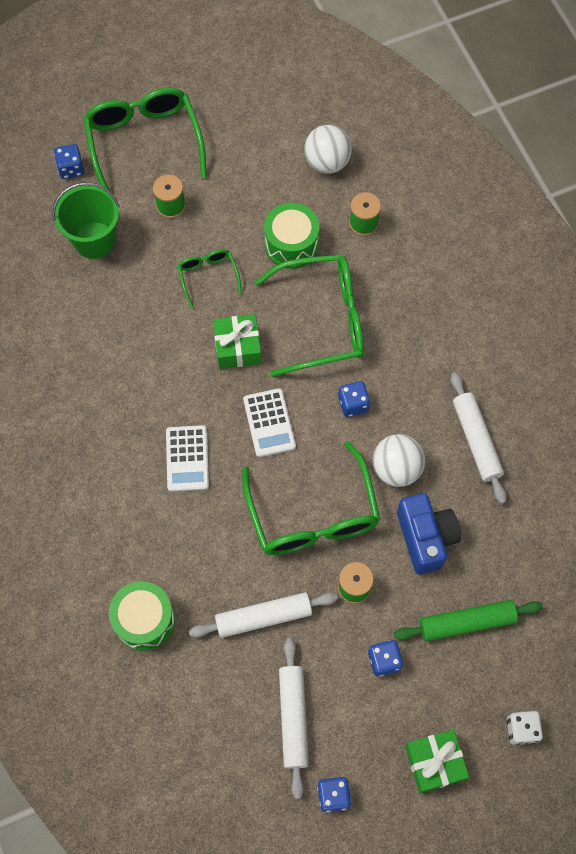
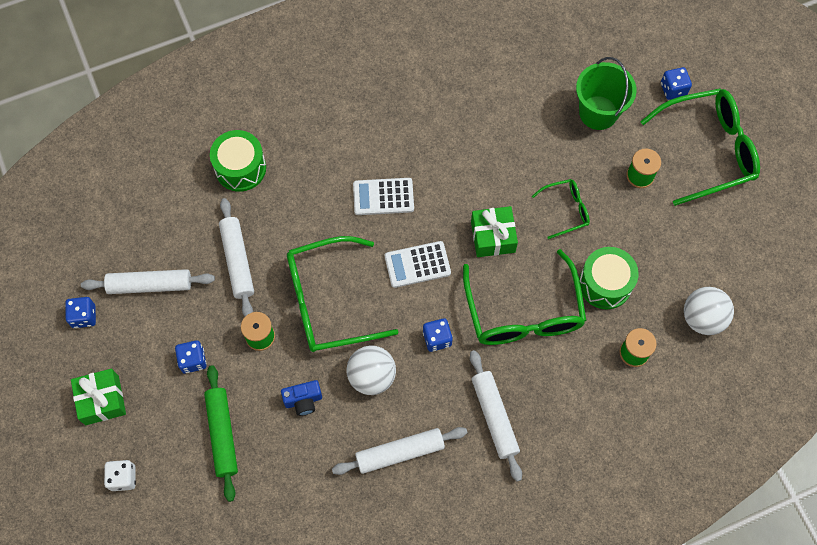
camera: 90 degrees right, 0 degrees up
blue camera [397,493,461,574] -> blue camera [281,380,322,416], size x0.58
none -> white rolling pin [470,350,522,482]

